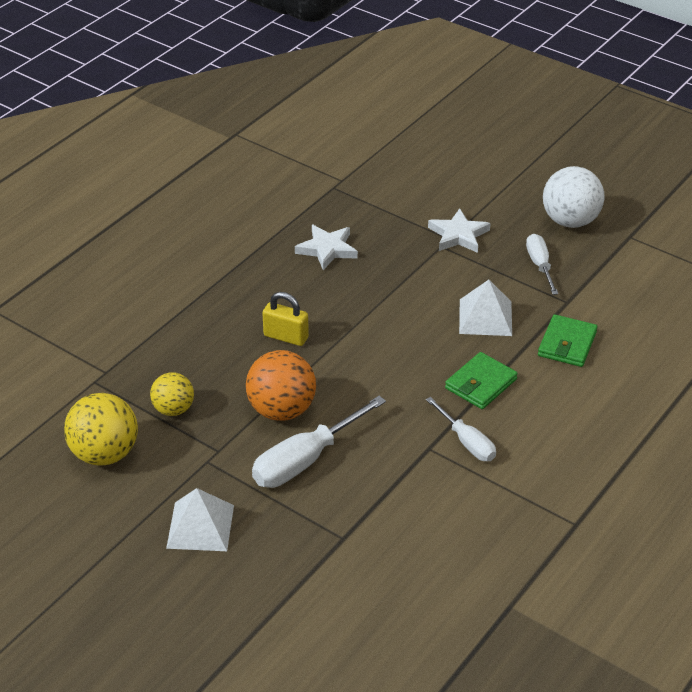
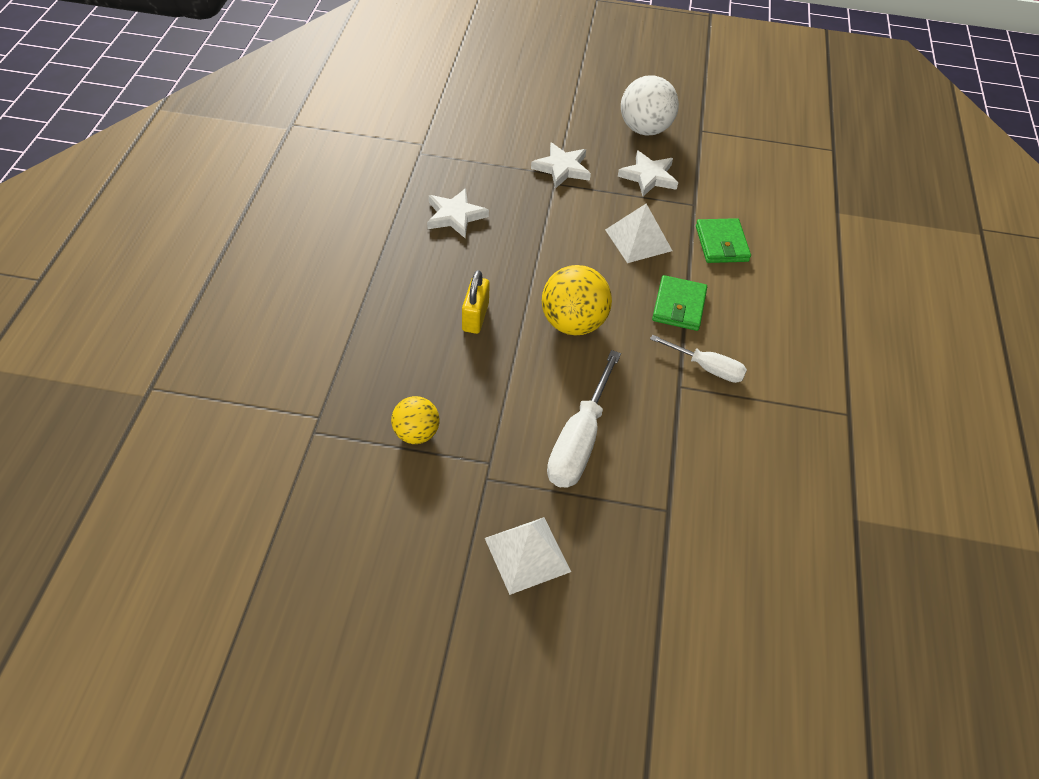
camera: 30 degrees left, 10 degrees up
yellow ball [64,393,138,466] -> yellow ball moved to [542,265,612,336]
orange ball [246,350,316,421] -> none
yellow padlock [262,292,309,346] -> yellow padlock turned 75 degrees counterclockwise [462,270,490,334]
white screwdriver [526,234,558,295] -> white star [618,150,678,196]

